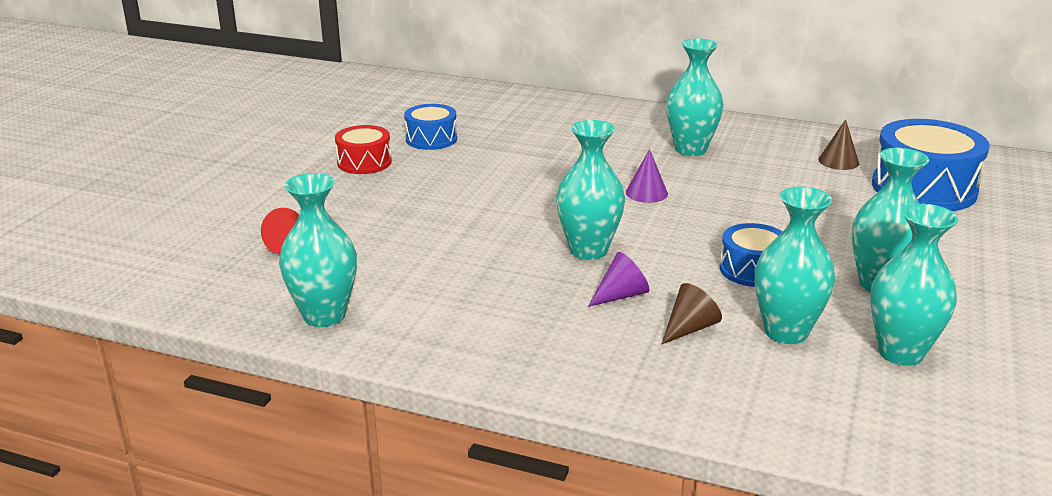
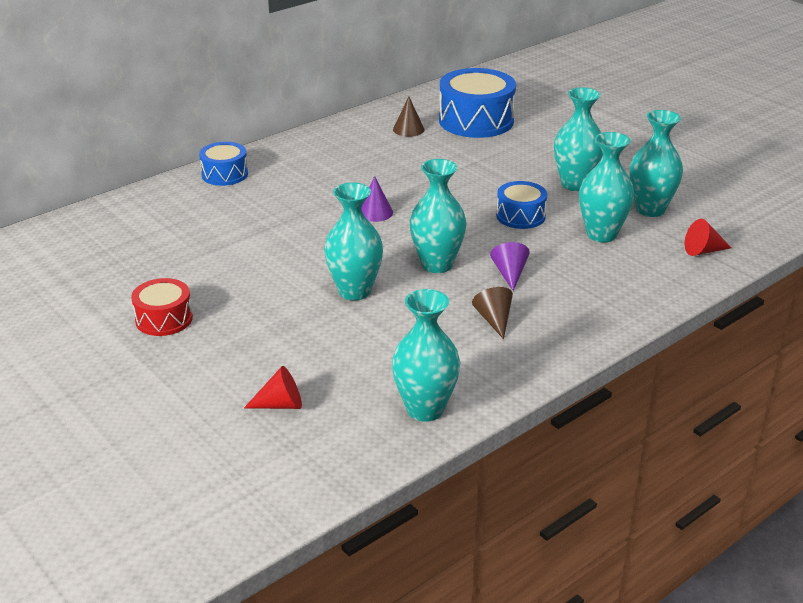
camera: 60 degrees left, 5 degrees up
blue drum [404,104,457,150] -> blue drum moved to [199,142,248,186]
brown cone [662,283,722,344] -> brown cone moved to [472,287,513,339]
turquoise vase [666,38,724,156] -> turquoise vase moved to [324,183,383,300]
none -> red cone [685,219,731,256]

